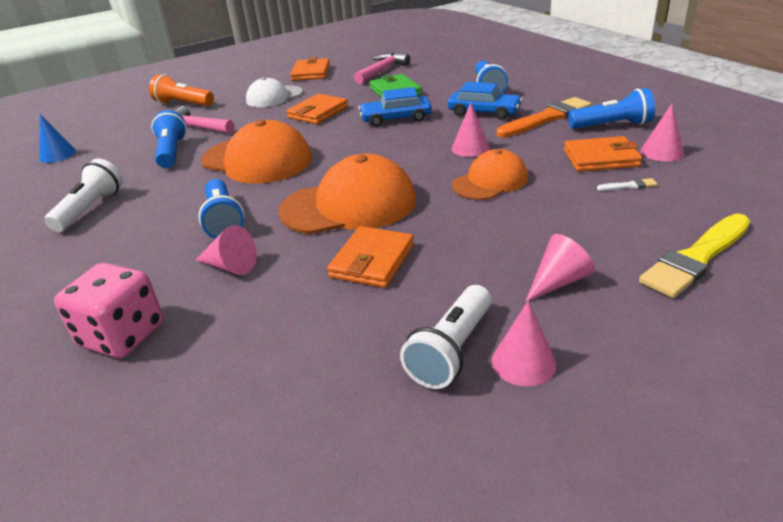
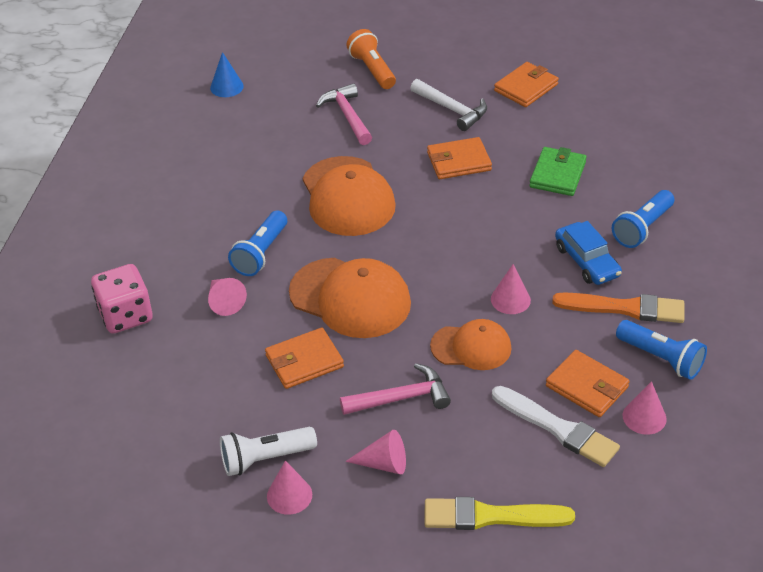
camera: 40 degrees right, 10 degrees up
white flashlight [44,158,123,232] -> none
blue flashlight [151,110,187,168] -> none
white cap [246,77,303,107] -> white hammer [410,79,487,131]
pink hammer [354,53,410,84] -> pink hammer moved to [340,363,451,415]
blue car [359,87,432,127] -> none
white brush [597,178,657,191] -> white brush [492,386,620,467], size x2.45

